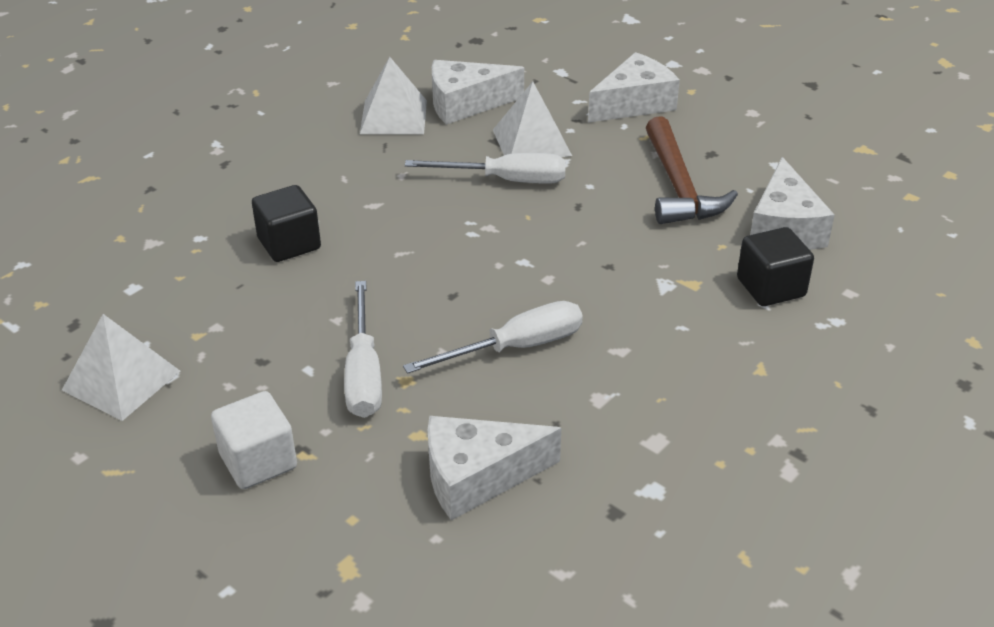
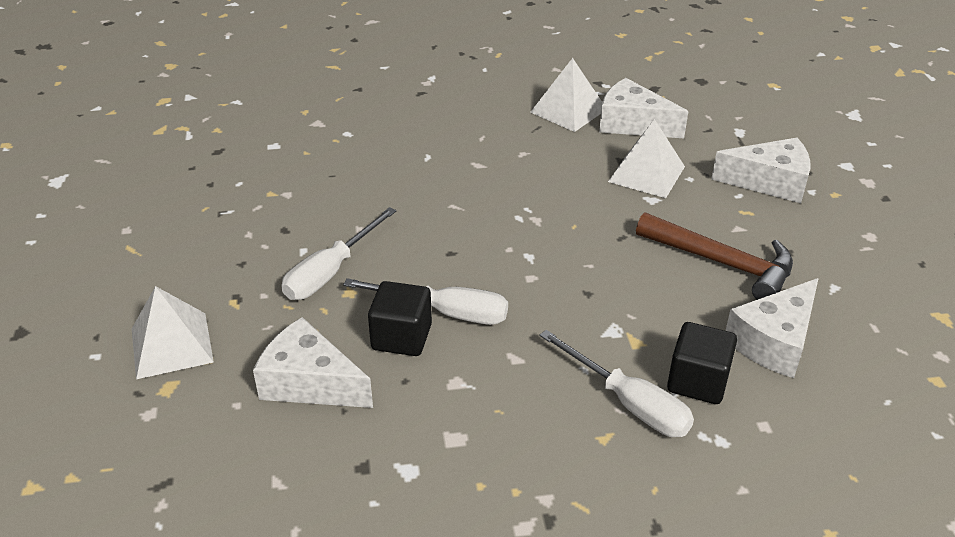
camera: 40 degrees right, 0 degrees up
white pyramid [62,314,180,421] -> white pyramid moved to [132,286,214,379]
white cube [211,391,297,489] -> none
black cube [252,185,321,262] -> black cube moved to [368,281,432,356]
white screwdriver [405,153,566,184] -> white screwdriver moved to [539,330,694,437]
brown hammer [646,116,738,224] -> brown hammer turned 90 degrees counterclockwise [636,212,793,300]

